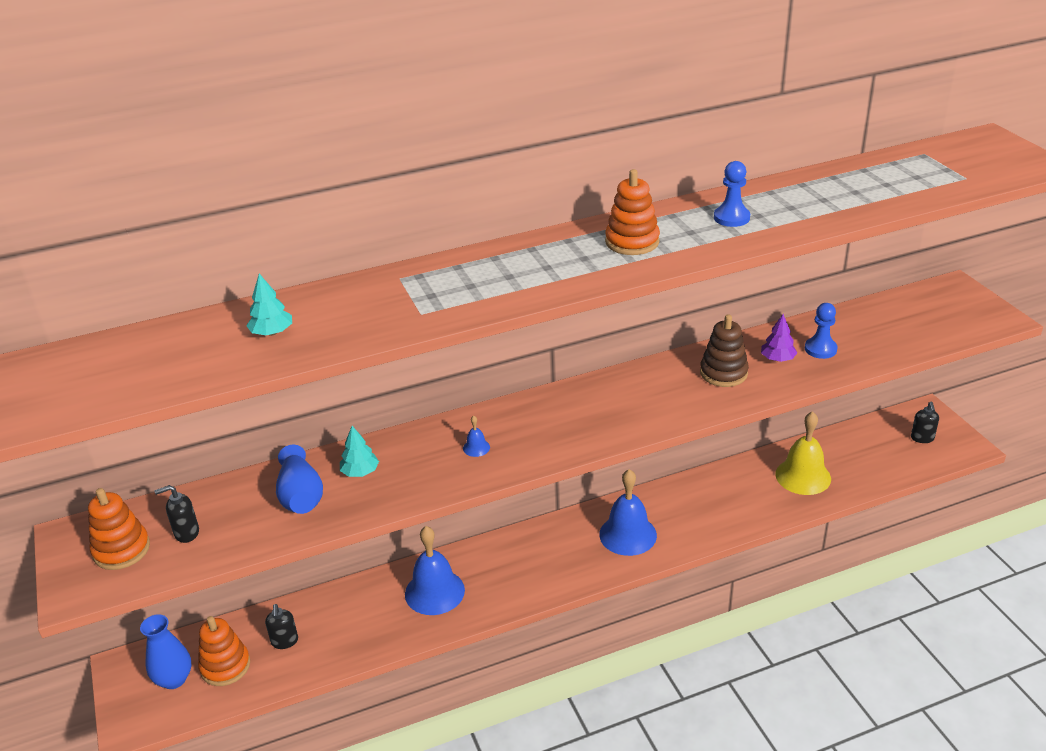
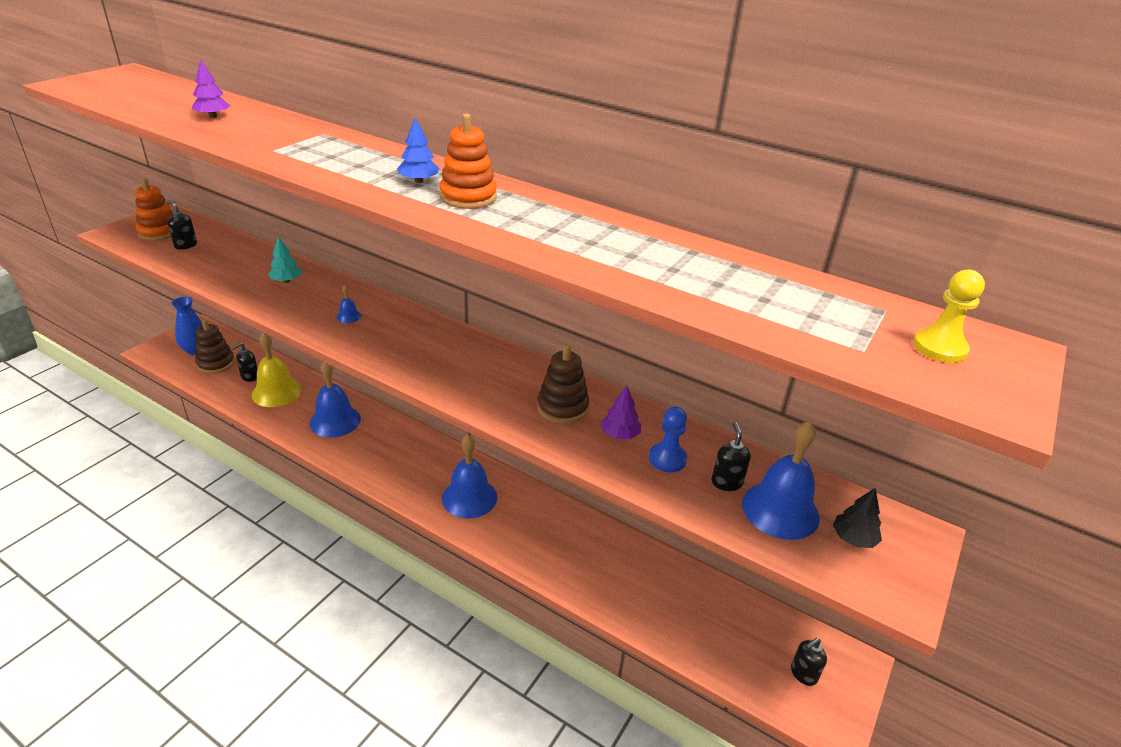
camera: 50 degrees right, 0 degrees up
orange stacking toy [198,616,250,686] -> brown stacking toy [195,319,235,374]
turquoise tree [246,274,292,336] -> purple tree [192,59,230,118]
blue vase [276,445,323,514] -> none
blue pawn [714,161,750,227] -> none
yellow bell [775,411,831,495] -> yellow bell moved to [252,333,302,407]
none -> blue tree [397,118,440,183]
none -> black soap dispenser [711,422,751,491]
none -> blue bell [742,421,820,540]
none -> black tree [833,488,882,548]
none -> yellow pawn [913,270,985,363]

